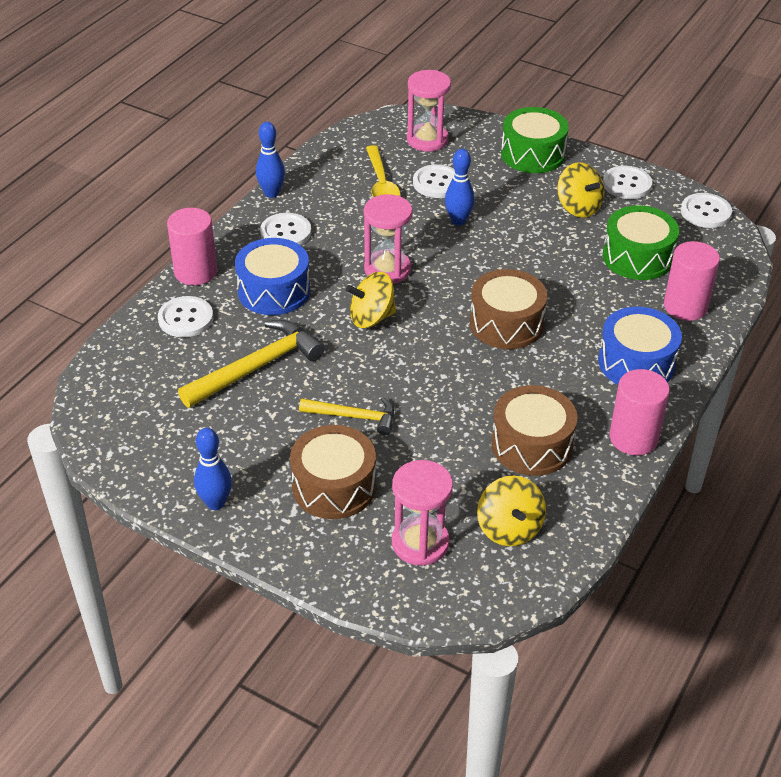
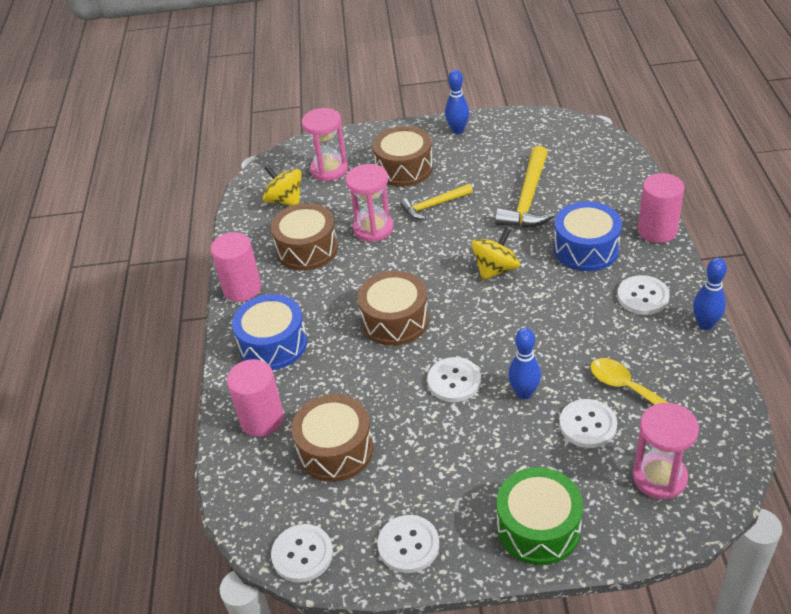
camera: 150 degrees right, 0 degrees up
white button [158,296,213,337] -> white button moved to [427,357,481,402]
pink hourglass [364,194,412,284] -> pink hourglass moved to [346,164,394,242]
yellow spinning top [557,163,604,218] -> none
green drum [603,205,679,280] -> brown drum [291,394,373,482]

